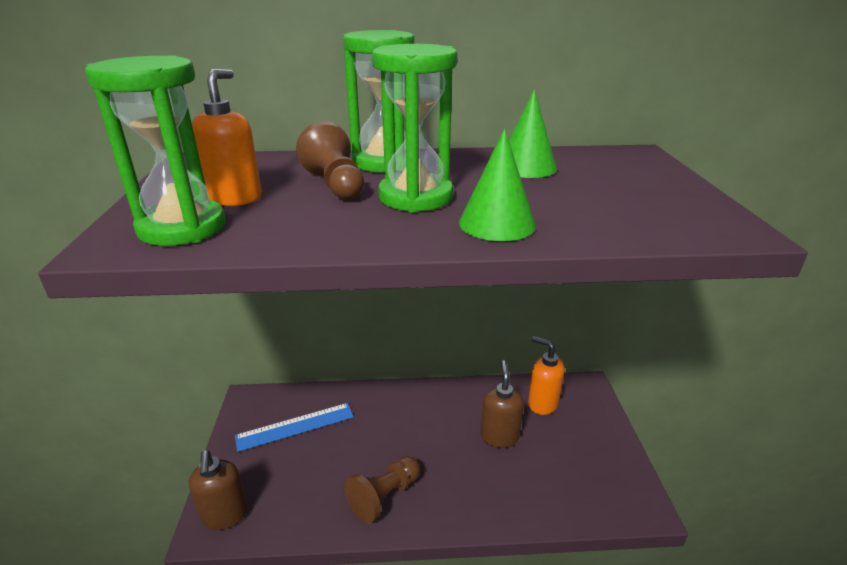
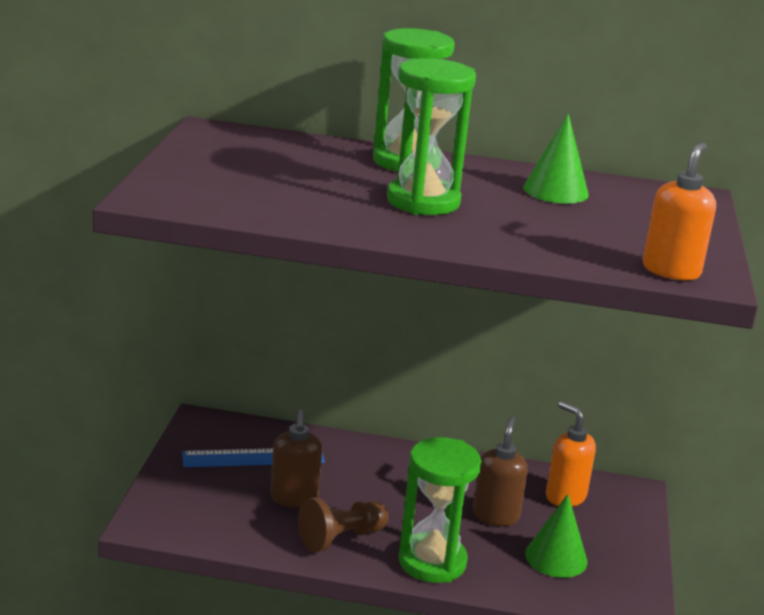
camera: 10 degrees right, 5 degrees down
green hourglass [85,55,225,246] -> green hourglass moved to [399,437,481,583]
brown soap dispenser [189,450,248,530] -> brown soap dispenser moved to [270,410,322,508]
orange soap dispenser [192,69,262,206] -> orange soap dispenser moved to [643,143,716,280]
brown pawn [296,121,364,200] -> none
green cone [459,129,536,241] -> green cone moved to [525,494,587,578]

